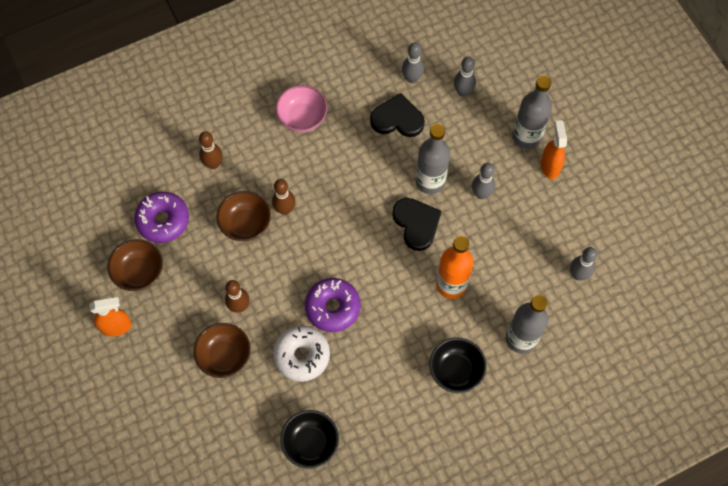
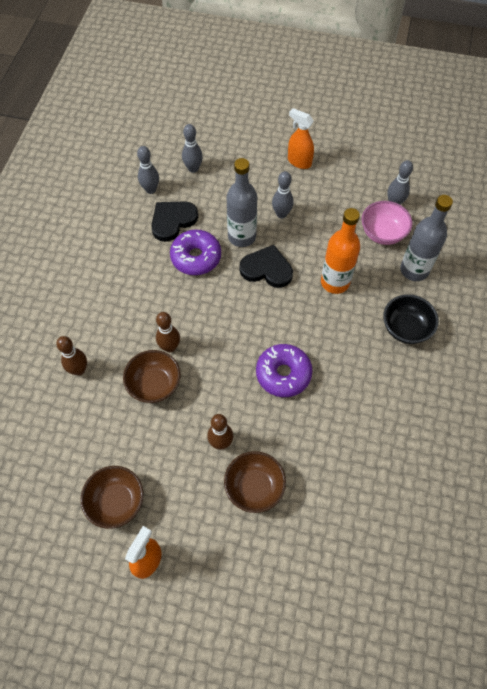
camera: 50 degrees left, 5 degrees down
purple donut [134,192,189,243] -> purple donut moved to [170,230,221,275]
white donut [273,326,330,382] -> none
pink bowl [275,85,328,132] -> pink bowl moved to [362,201,413,245]
black bowl [280,410,339,469] -> none
grey bottle [512,76,552,149] -> none

